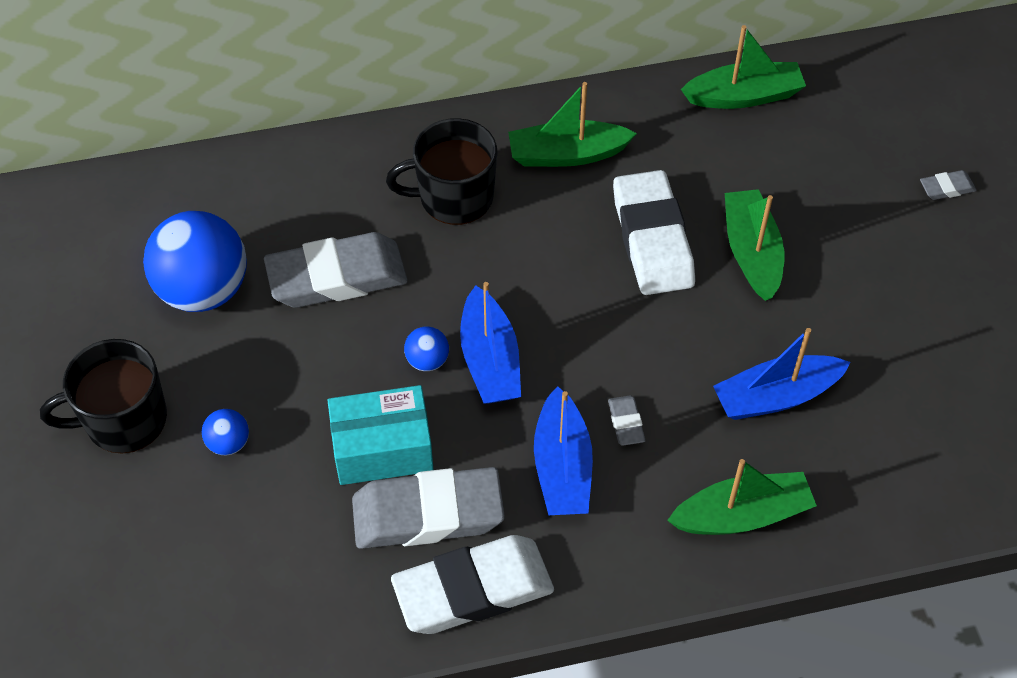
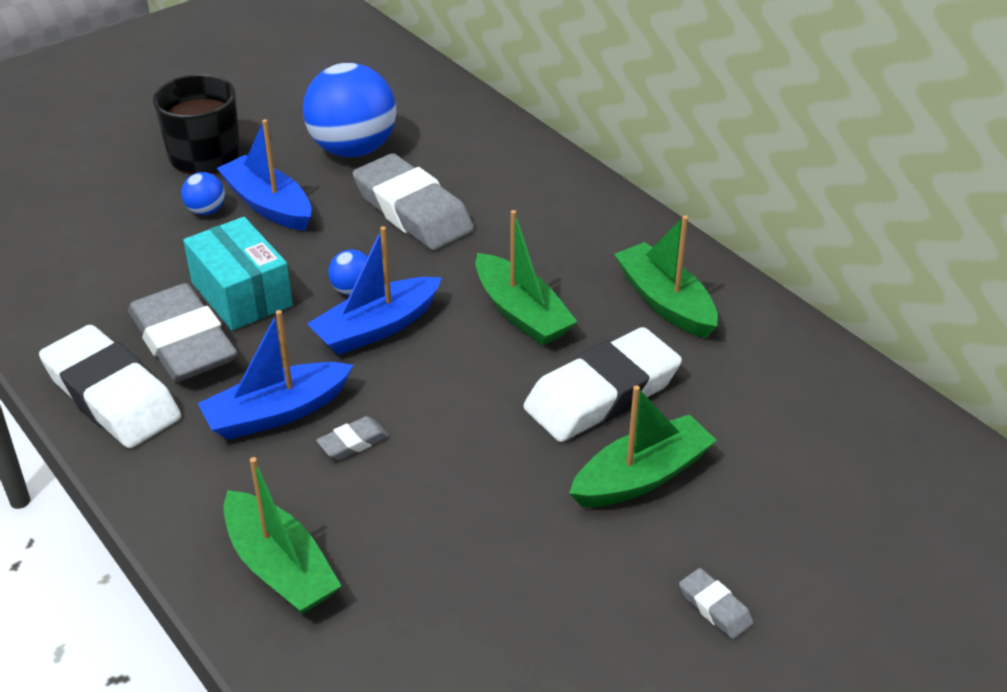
camera: 65 degrees right, 15 degrees down
black mug [386,118,497,225] -> none
green boat [681,25,806,109] -> green boat moved to [475,210,577,346]
blue boat [713,328,851,420] -> blue boat moved to [217,119,311,231]
grey eraser [920,170,976,200] -> grey eraser moved to [679,568,754,639]

